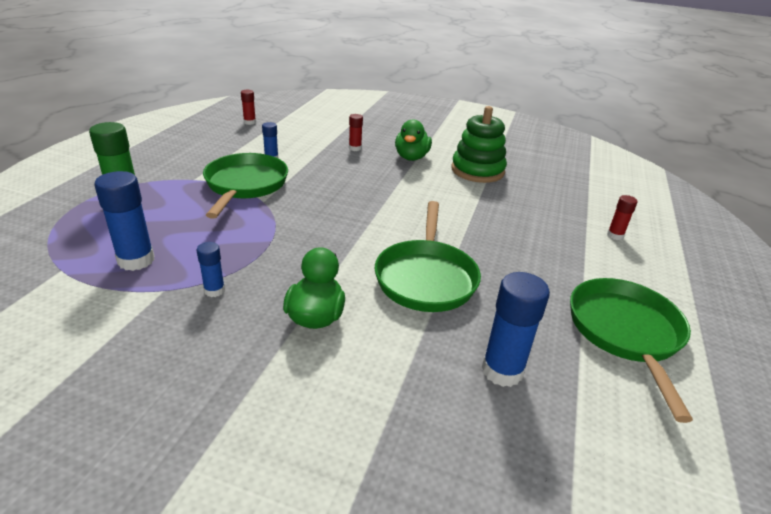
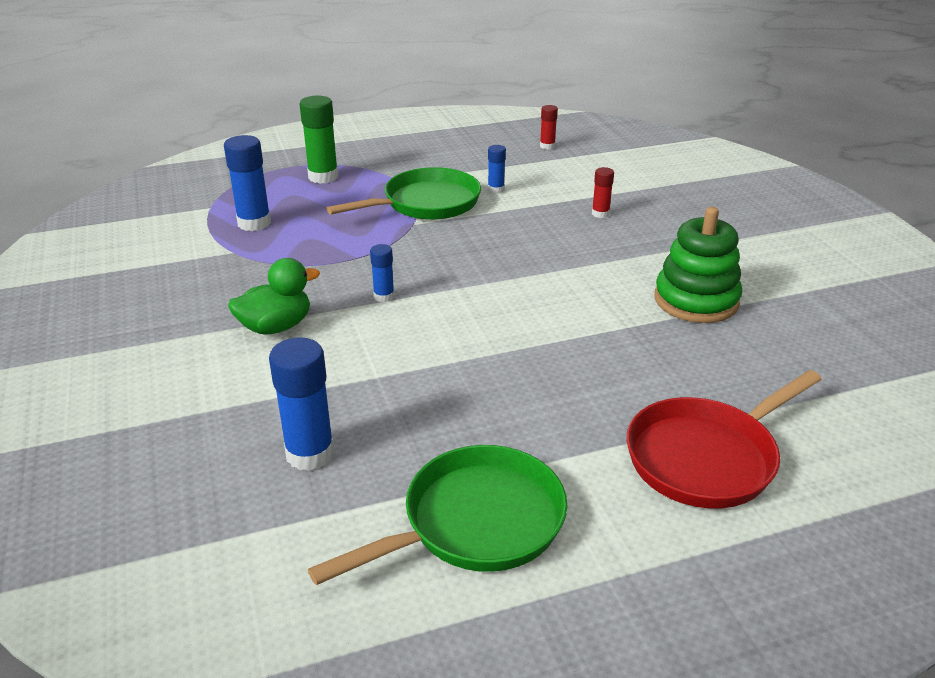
camera: 55 degrees right, 0 degrees up
blue glue stick [197,242,225,297] -> blue glue stick moved to [370,244,394,302]
green pan [375,201,481,312] -> none
green duck [395,119,432,161] -> none
red glue stick [607,195,638,240] -> red pan [627,370,822,508]

